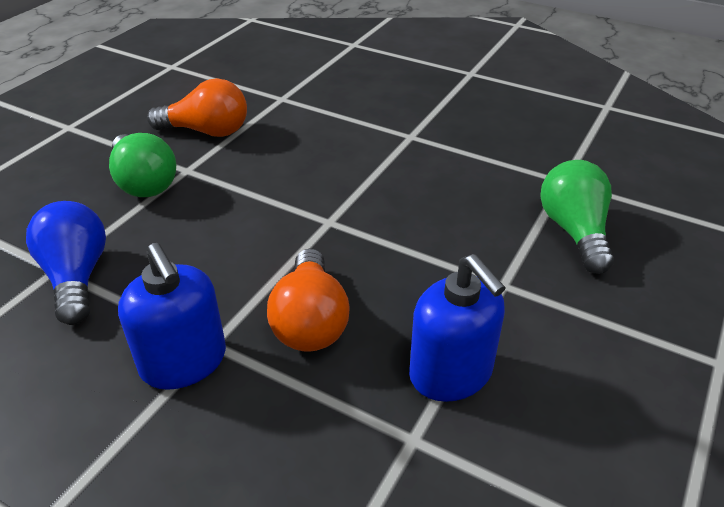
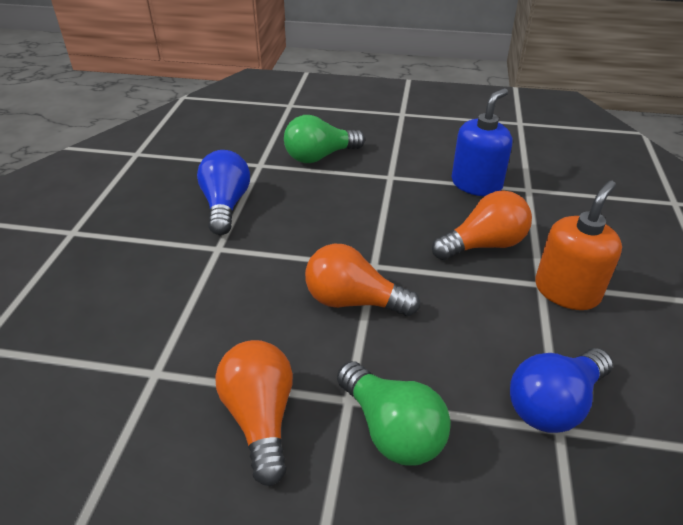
camera: 110 degrees left, 0 degrees up
green light bulb [109,133,176,197] -> green light bulb turned 105 degrees clockwise [337,361,451,466]
blue soap dispenser [118,243,226,390] -> orange soap dispenser [535,180,622,310]
none -> blue light bulb [197,150,250,235]
none -> orange light bulb [305,244,420,316]

